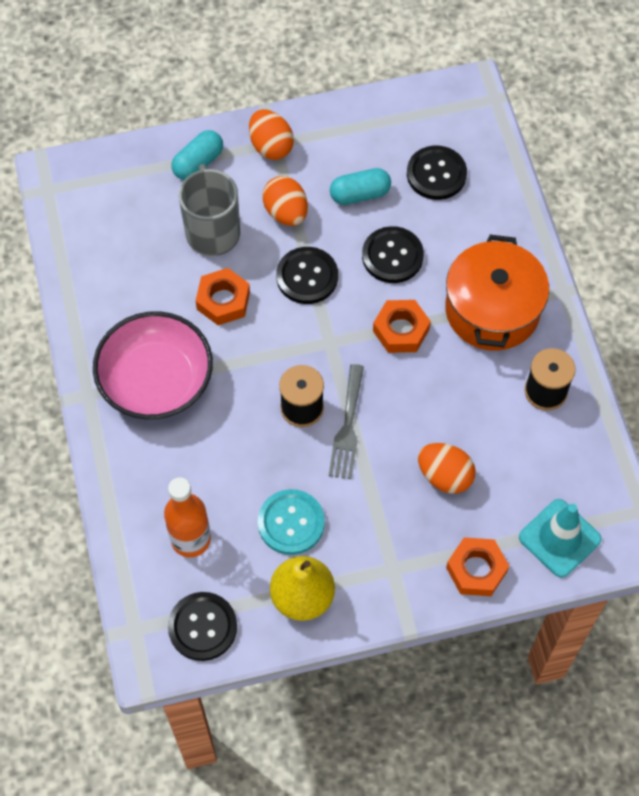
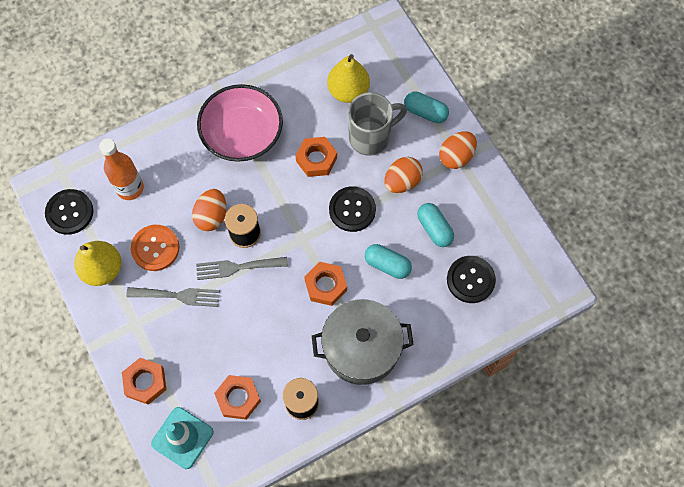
camera: 75 degrees right, 5 degrees up
turquoise button [258,489,325,555] -> orange button [131,225,179,271]
black button [362,226,424,283] -> turquoise capsule [365,244,412,279]
orange egg [418,443,476,494] -> orange egg moved to [192,189,226,231]
orange pot [445,235,549,351] -> grey pot [312,299,414,385]
none -> grey fork [126,287,220,307]
none -> orange nut [214,375,261,420]
none -> yellow pear [327,54,370,103]

